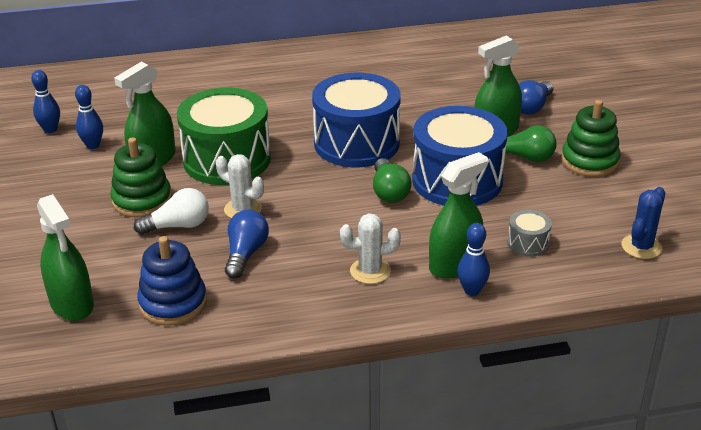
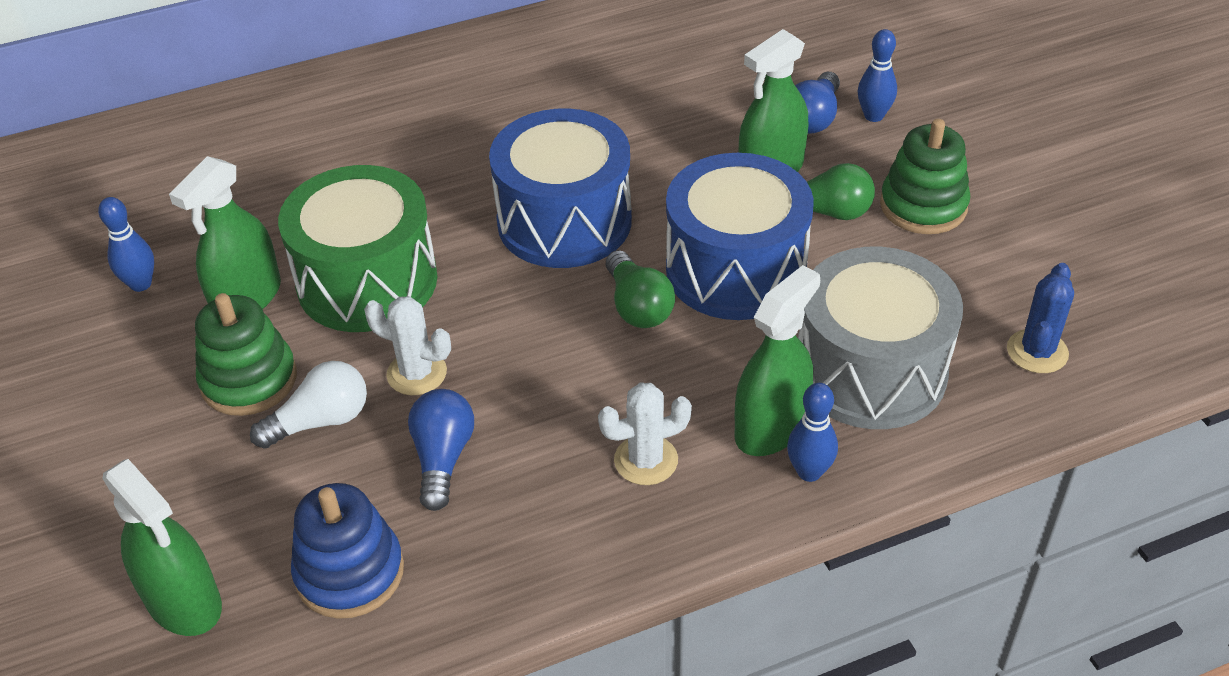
camera: 10 degrees left, 10 degrees up
blue bowling pin [31,70,60,133] -> blue bowling pin moved to [858,29,897,122]
grey drum [507,210,552,257] -> grey drum [798,247,963,429], size x2.39

